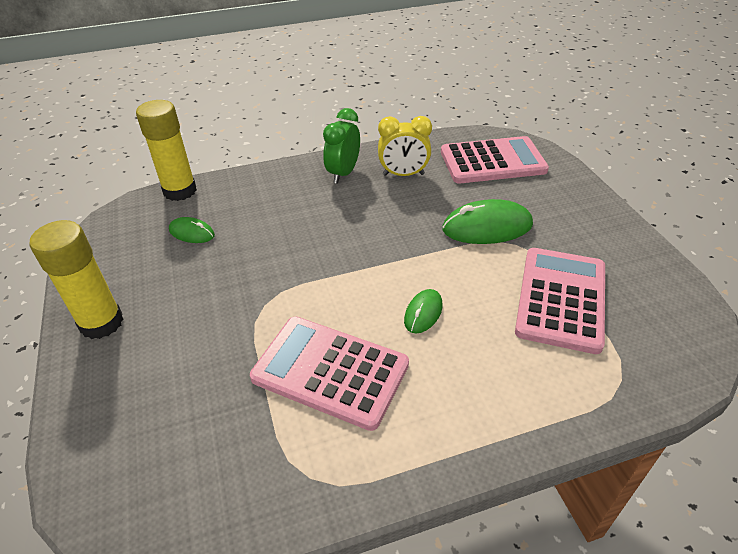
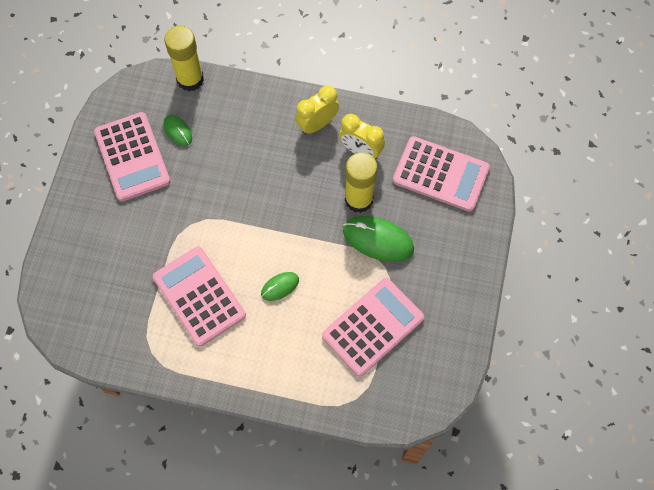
camera: 30 degrees right, 25 degrees up
yellow glue stick [30,220,123,339] -> yellow glue stick moved to [345,152,378,213]
green clock [323,108,360,184] -> yellow clock [295,85,339,135]
none -> pink calculator [94,112,171,201]

